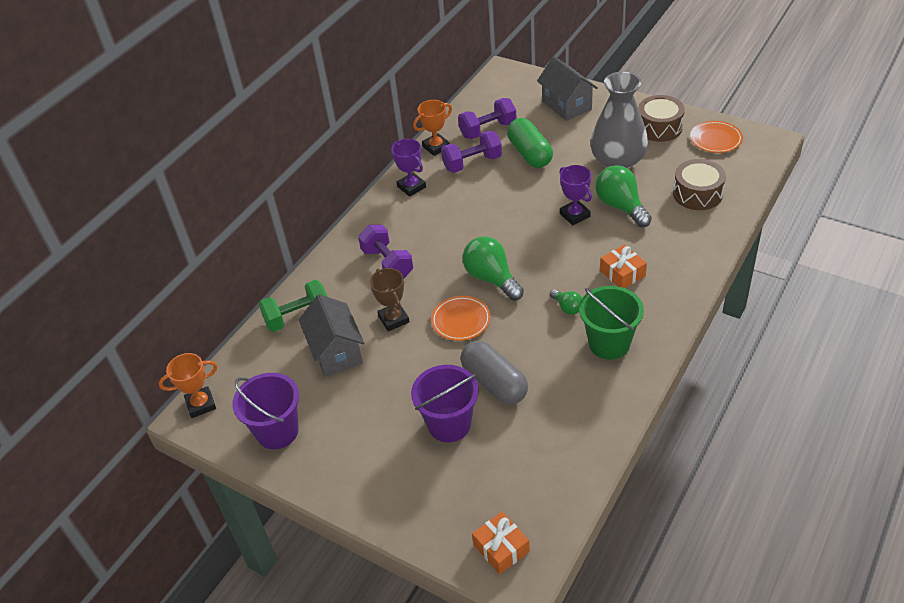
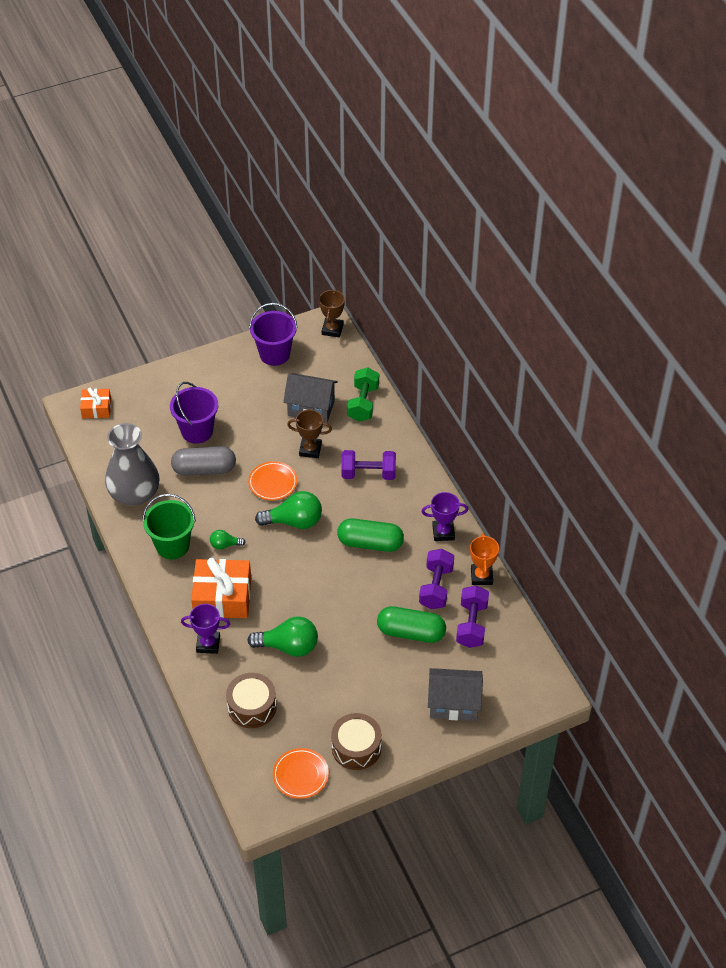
camera: 120 degrees right, 5 degrees up
orange trophy [159,353,217,418] -> brown trophy [319,289,345,338]
purple trophy [559,165,592,225] -> purple trophy moved to [181,604,230,654]
grey vase [590,72,648,169] -> grey vase moved to [105,423,160,506]
orange gift [600,245,647,288] -> orange gift [191,558,251,618], size x1.79
none -> green capsule [337,518,404,552]

